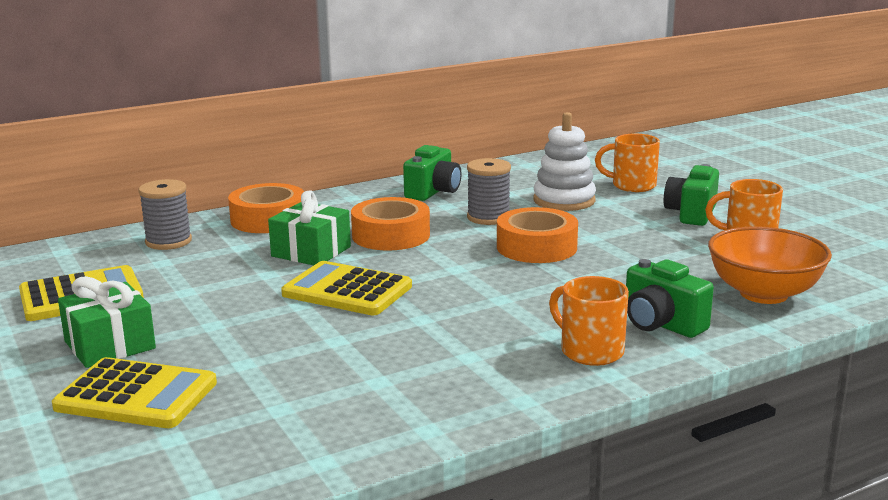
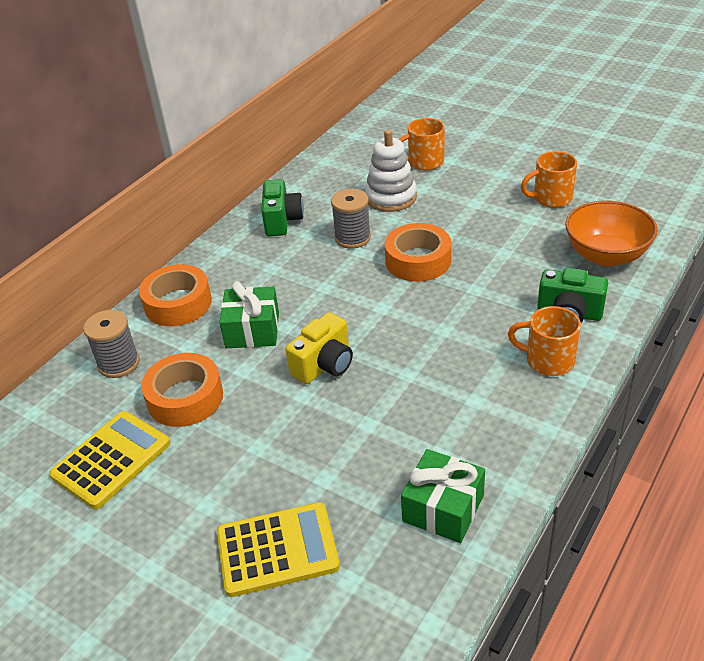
camera: 25 degrees left, 20 degrees up
green gift [58,276,156,368] -> green gift moved to [401,449,485,543]
yellow calculator [281,261,412,315] -> yellow camera [285,312,353,384]
orange tape [351,197,430,250] -> orange tape moved to [141,353,223,427]
green camera [664,164,719,226] -> none

